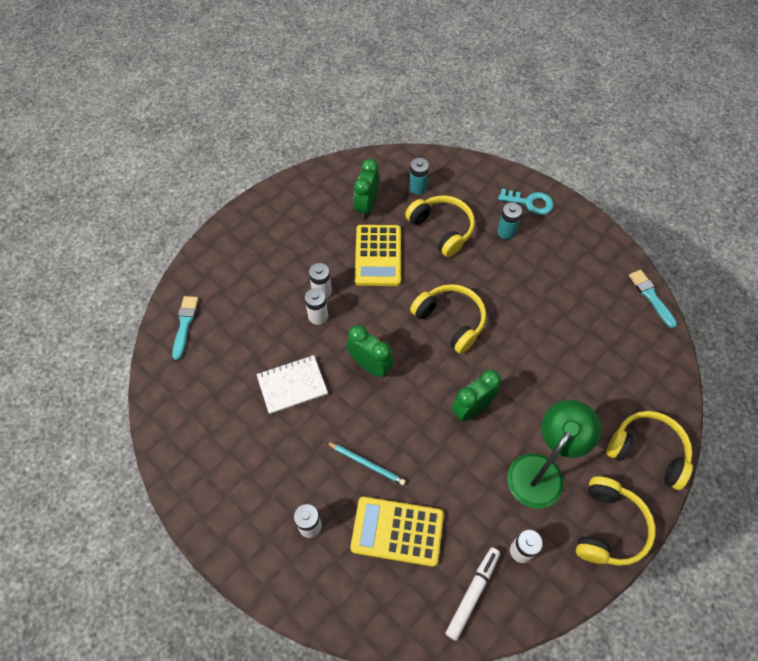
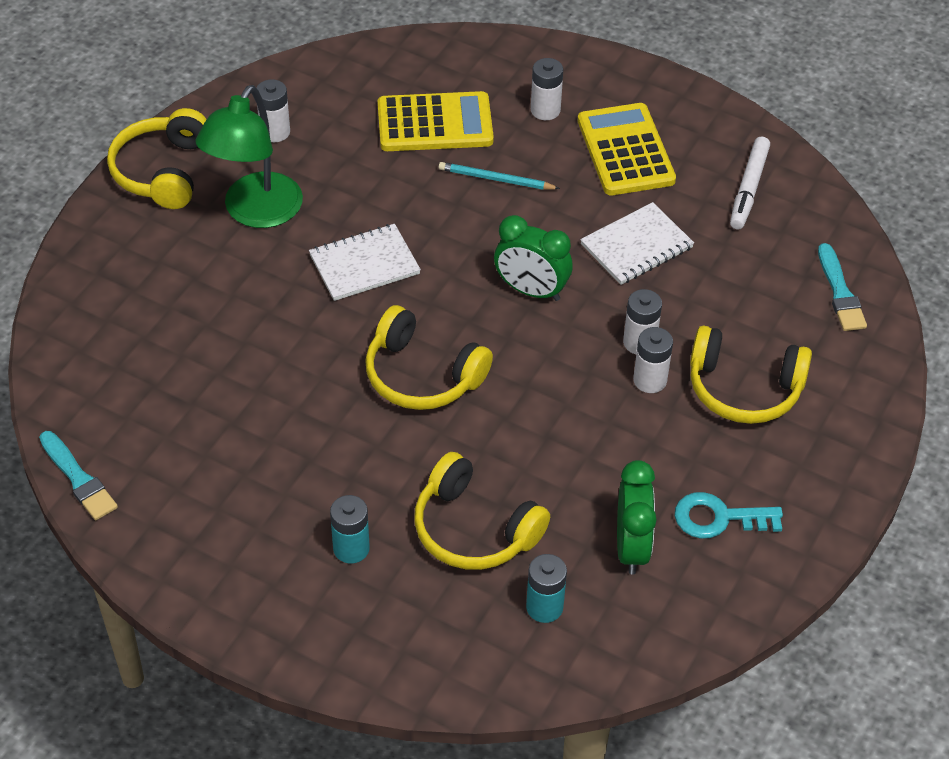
camera: 165 degrees right, 10 degrees down
yellow calculator [355,225,401,286] -> yellow calculator moved to [578,103,676,195]
white marker [445,547,500,641] -> white marker moved to [730,137,770,230]
green clock [451,370,501,421] -> white notebook [309,224,421,301]
turquoise key [498,189,554,215] -> turquoise key moved to [675,492,783,539]
yellow headphones [606,411,693,490] -> yellow headphones moved to [690,326,812,424]

